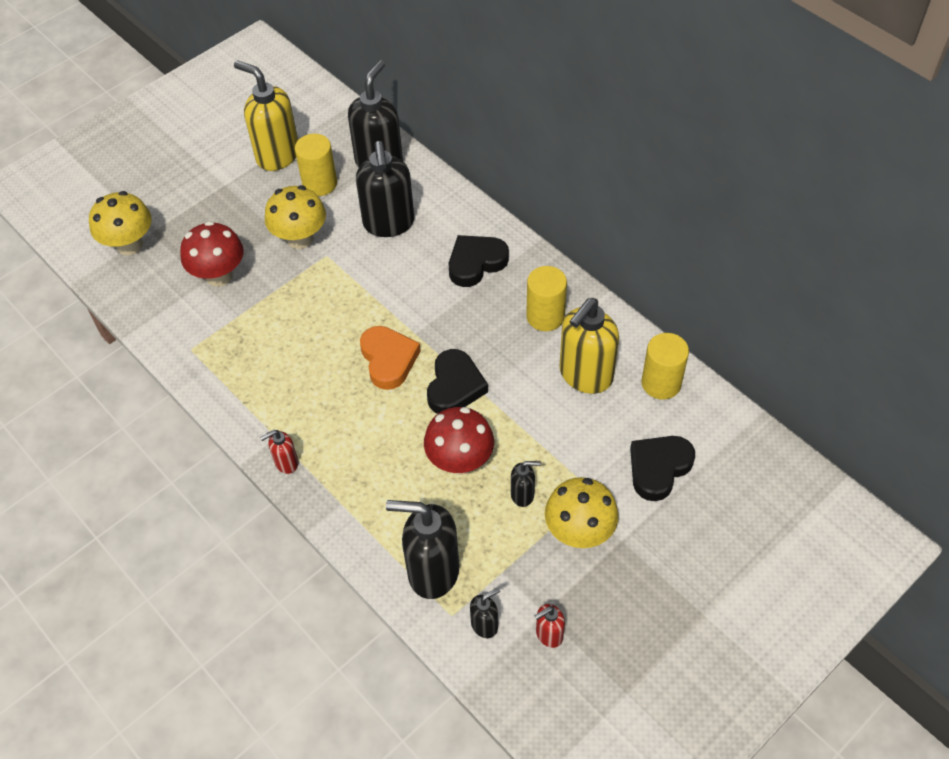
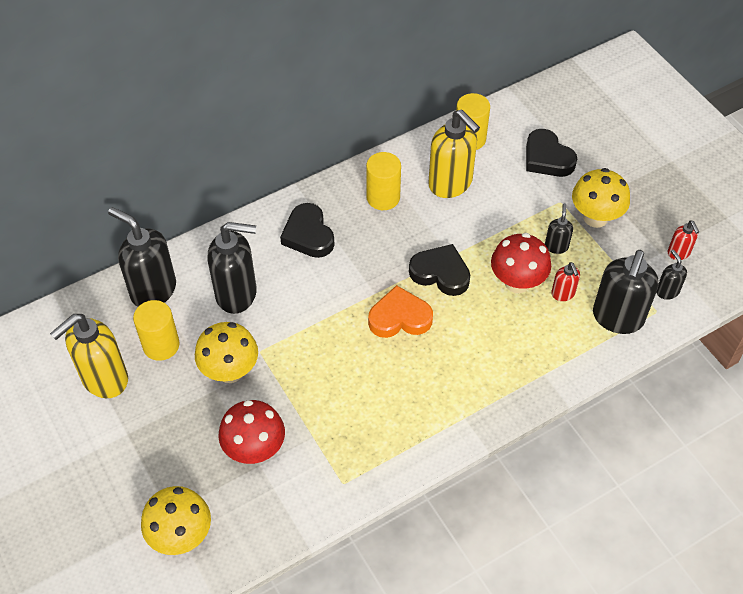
camera: 80 degrees left, 0 degrees up
red soap dispenser [260,430,298,474] -> red soap dispenser moved to [551,262,580,301]

